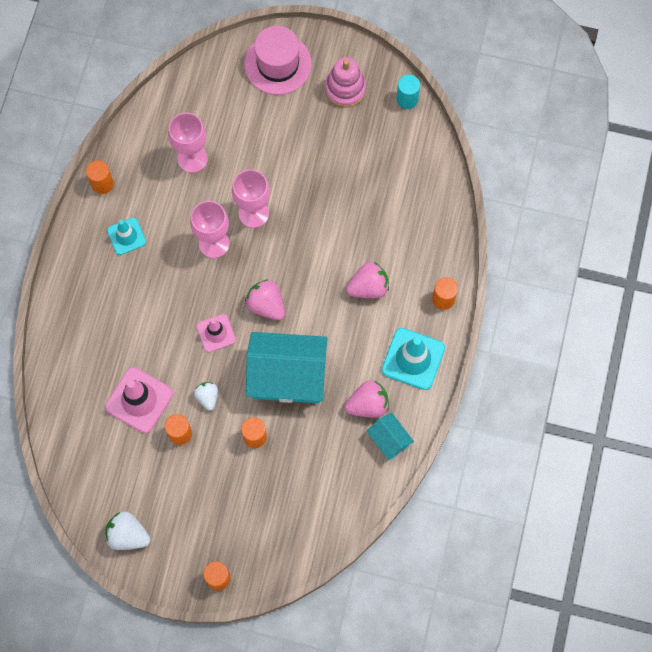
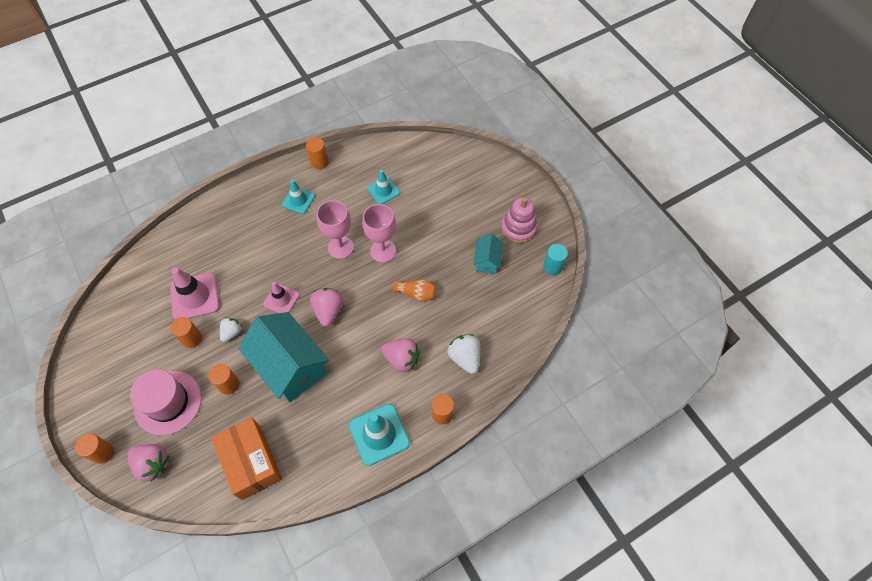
camera: 45 degrees right, 10 degrees down
white strawberry [105,511,150,550] -> white strawberry moved to [447,334,480,374]
pink goblet [168,113,208,173] -> turquoise traffic cone [367,170,400,204]
pink hat [244,26,312,95] -> pink hat moved to [130,369,202,435]
pink strawberry [345,380,389,418] -> pink strawberry moved to [127,444,170,482]
turquoise house [366,413,414,460] -> turquoise house moved to [473,234,503,274]
none -> orange box [211,417,282,500]
none -> orange vase [393,280,436,301]

